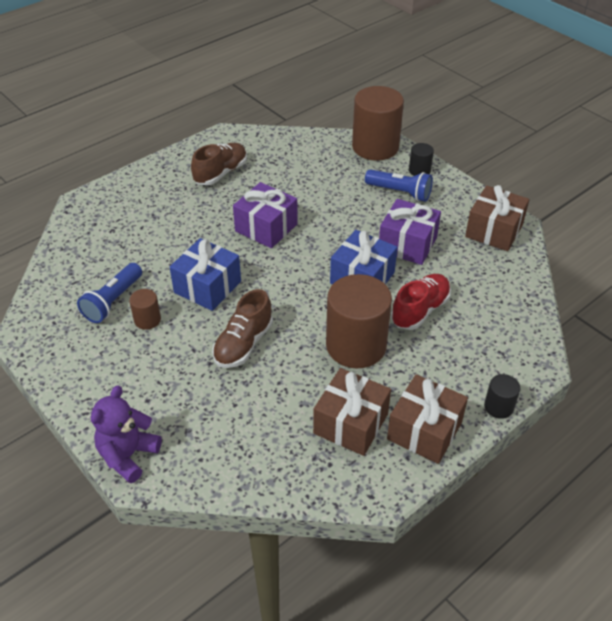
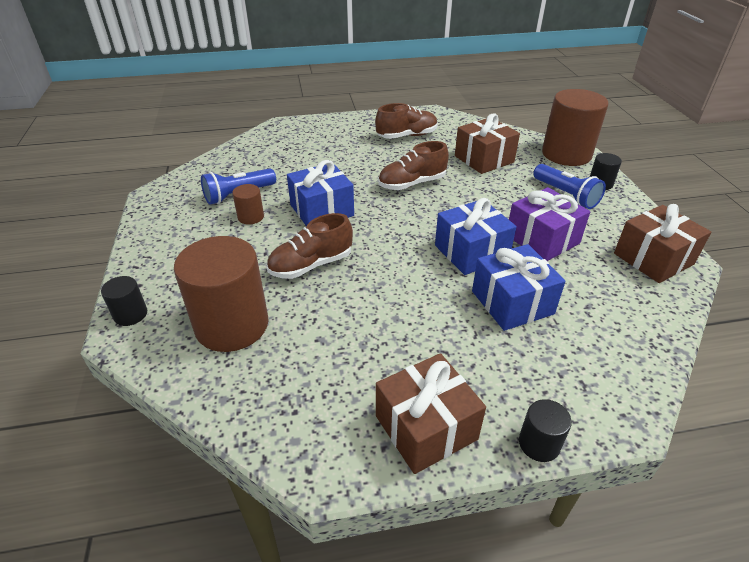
camera: 30 degrees right, 5 degrees down
purple teddy bear [91,385,162,483] -> black cylinder [101,276,147,326]
purple gift [233,182,298,248] -> brown shoe [378,141,449,190]
brown gift [313,368,391,456] -> brown gift moved to [455,113,520,174]
brown cylinder [326,274,392,368] -> brown cylinder moved to [174,236,269,352]
red shoe [391,274,451,330] -> blue gift [472,244,566,331]

